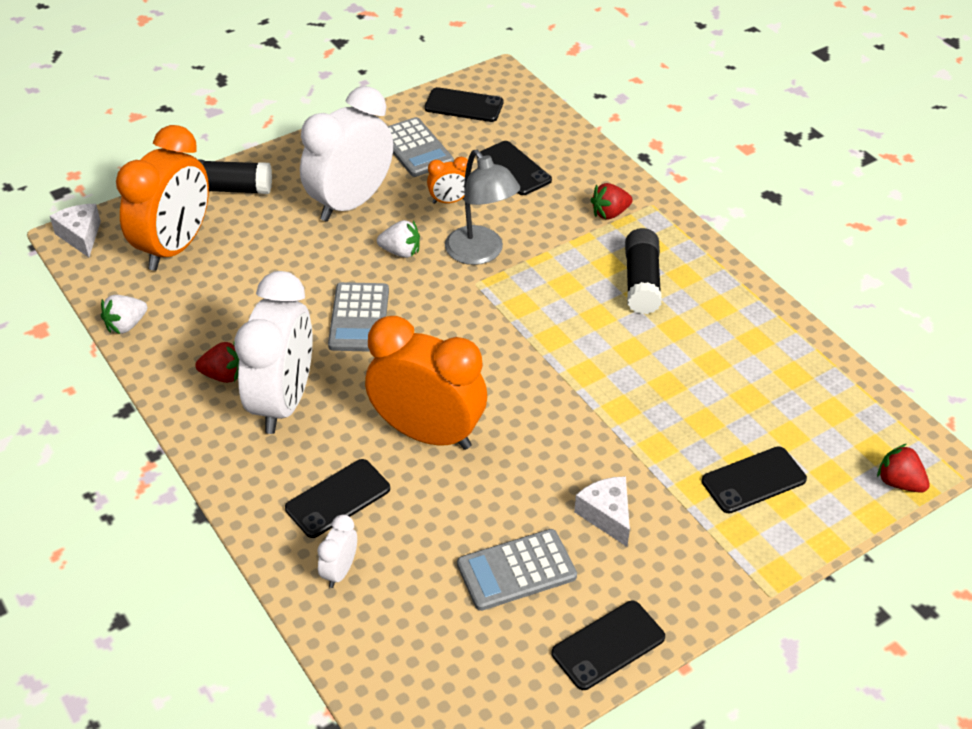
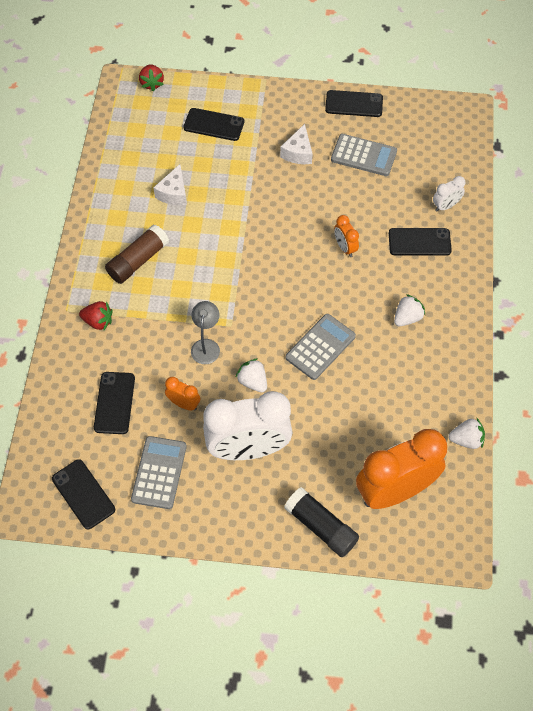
camera: 140 degrees left, 15 degrees up
white cheese [50,204,101,258] -> white cheese moved to [153,164,187,205]
red strawberry [195,342,239,383] -> none
white clock [234,271,313,434] -> white strawberry [394,294,425,326]
orange clock [365,316,487,450] -> orange clock [334,215,359,257], size x0.43
grey lamp [445,150,520,265] -> grey lamp [191,301,220,364], size x0.65
black glue stick [625,228,662,314] -> brown glue stick [105,224,169,284]

